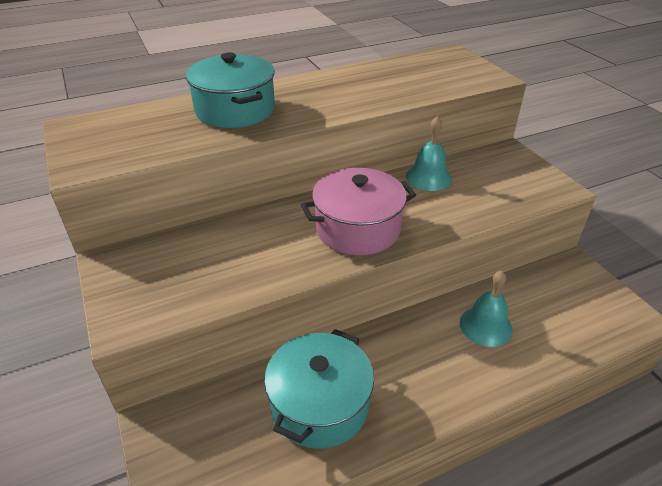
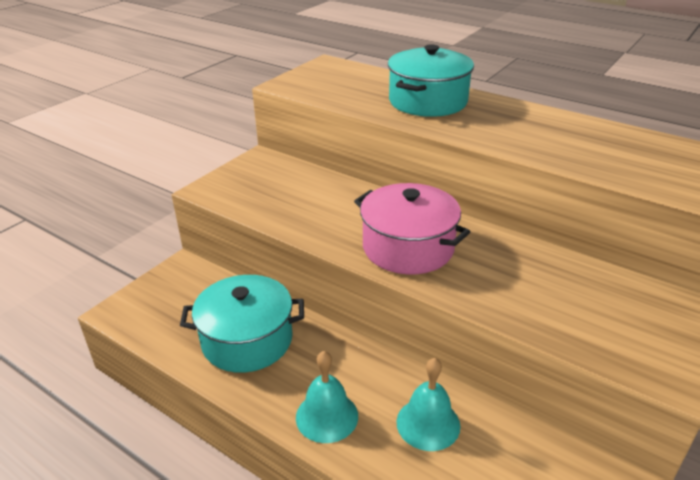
camera: 60 degrees right, 5 degrees down
turquoise bell [406,116,452,191] -> turquoise bell moved to [296,351,358,443]

